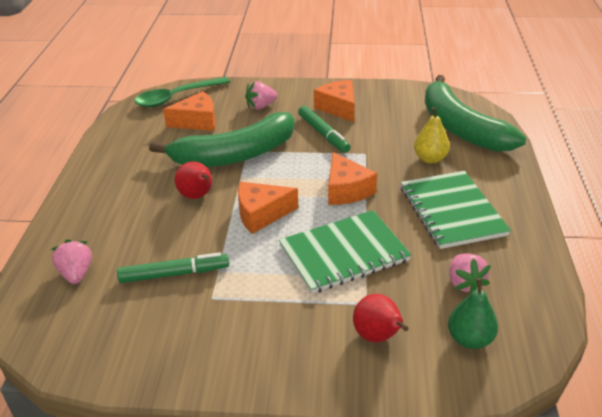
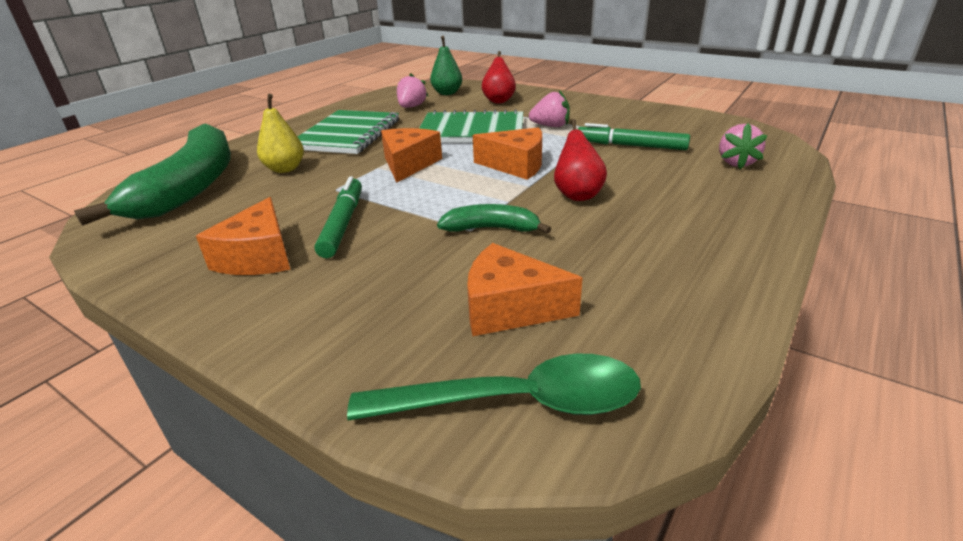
camera: 150 degrees left, 5 degrees down
green banana [149,112,295,167] -> green banana [437,204,551,234], size x0.45
pink strawberry [245,81,278,109] -> pink strawberry moved to [529,90,570,127]

